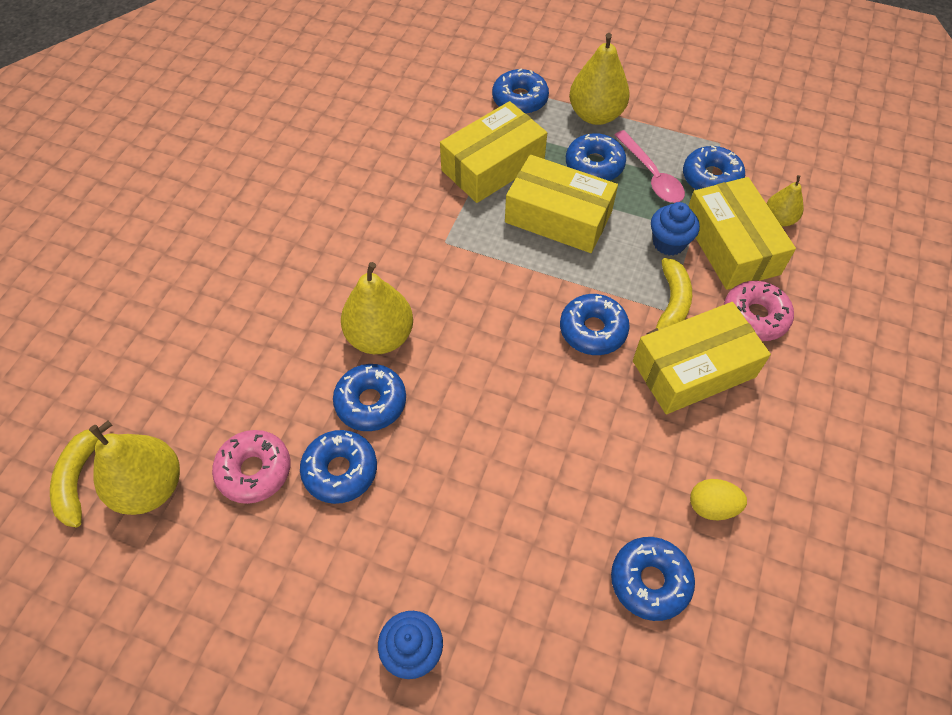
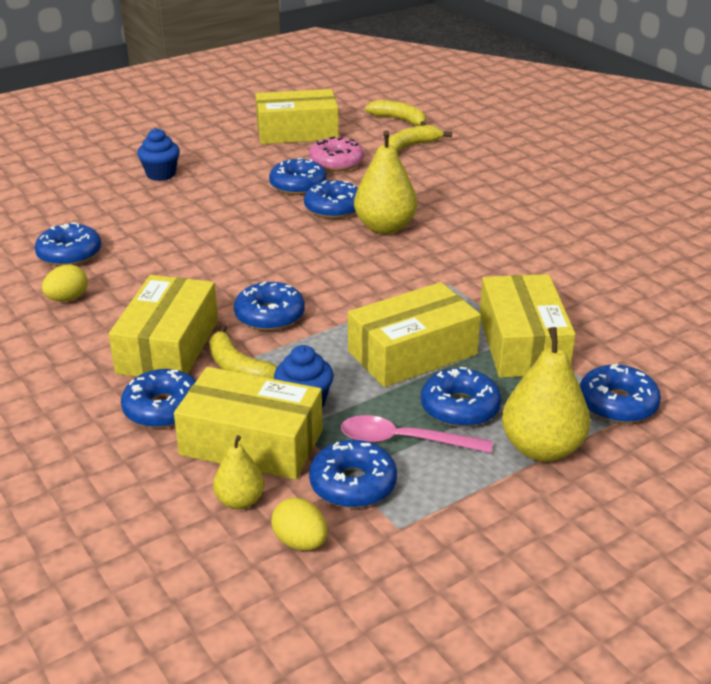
camera: 125 degrees right, 25 degrees down
yellow pear [89,425,180,515] -> none
pink donut [724,281,794,341] -> blue donut [121,369,196,428]
none -> yellow box [255,89,339,144]
none -> yellow egg [271,497,328,551]
none -> yellow banana [389,125,452,153]

